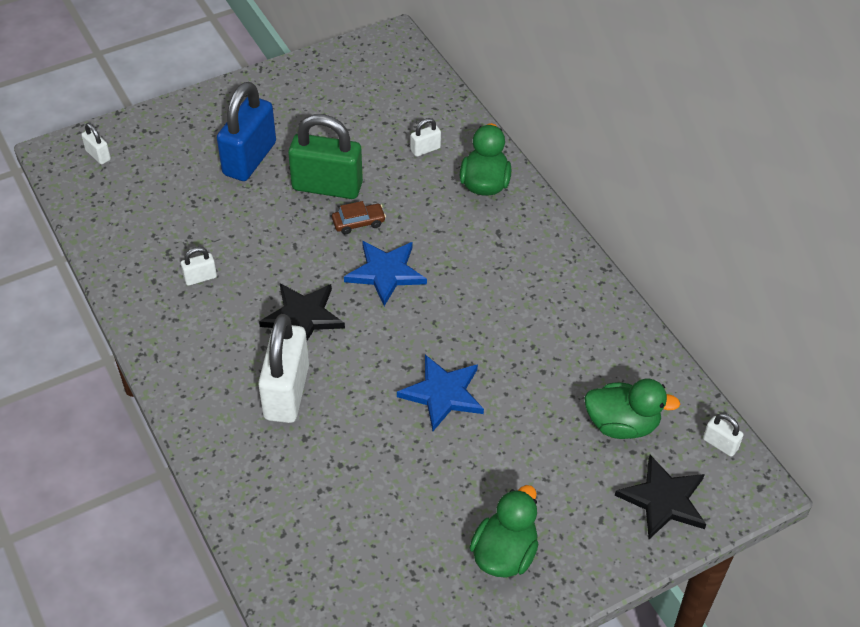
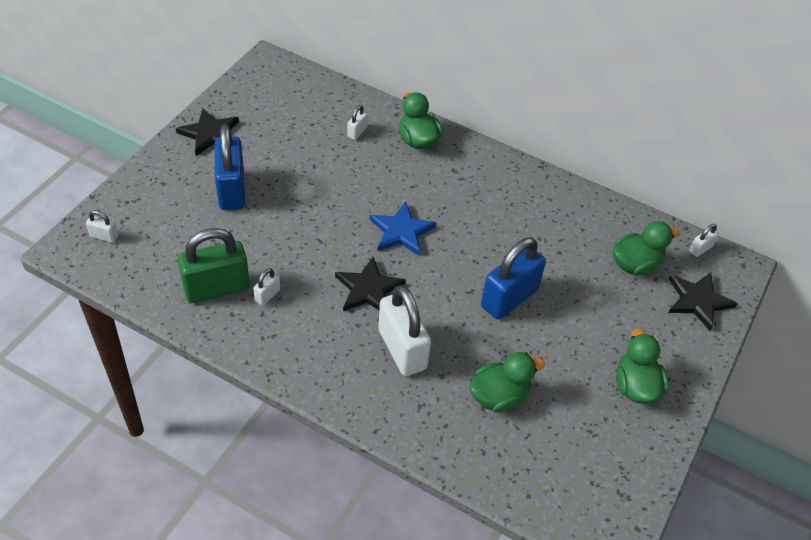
camera: 35 degrees left, 0 degrees up
green padlock [288,114,363,199] -> green padlock moved to [178,228,250,303]
brown car [332,201,386,235] -> none
blue star [397,355,484,431] -> blue padlock [481,237,546,320]
white padlock [703,413,743,457] -> white padlock turned 45 degrees counterclockwise [689,224,719,257]
none -> black star [176,108,239,156]
none -> green duck [469,352,545,413]

